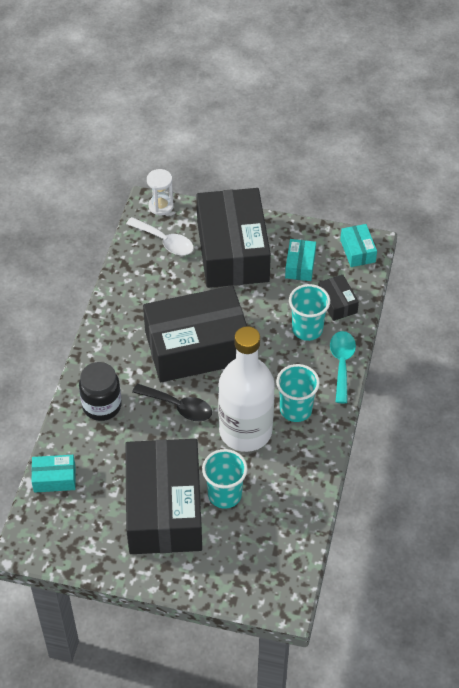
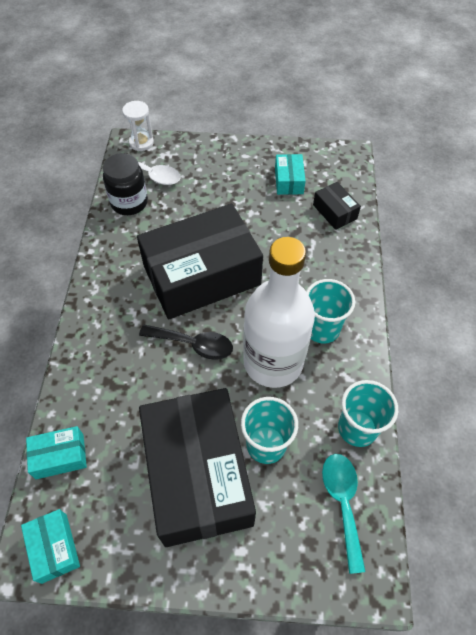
camera: 10 degrees left, 5 degrees up
black jar [79,362,122,421] -> black jar moved to [103,153,148,215]
black box [196,188,271,288] -> none
turquoise cup [289,284,330,341] -> turquoise cup moved to [338,380,398,447]
turquoise spoon [330,331,356,403] -> turquoise spoon moved to [322,454,366,574]
turquoise box [340,224,377,267] -> turquoise box moved to [21,509,80,584]

